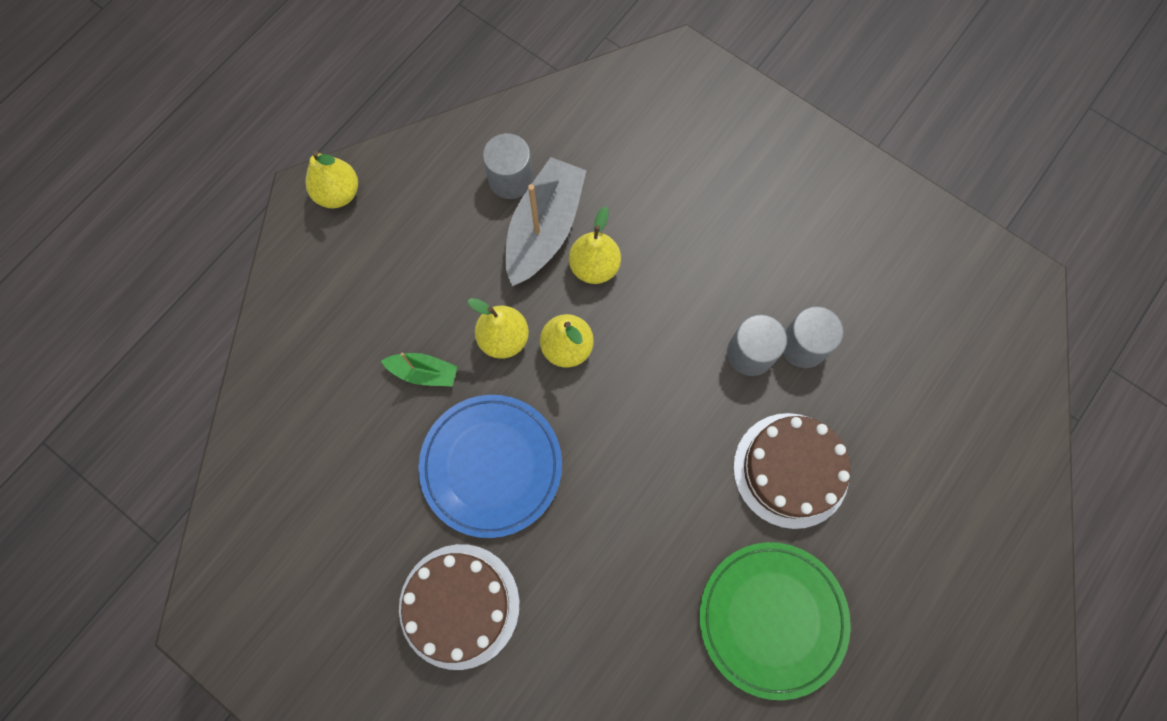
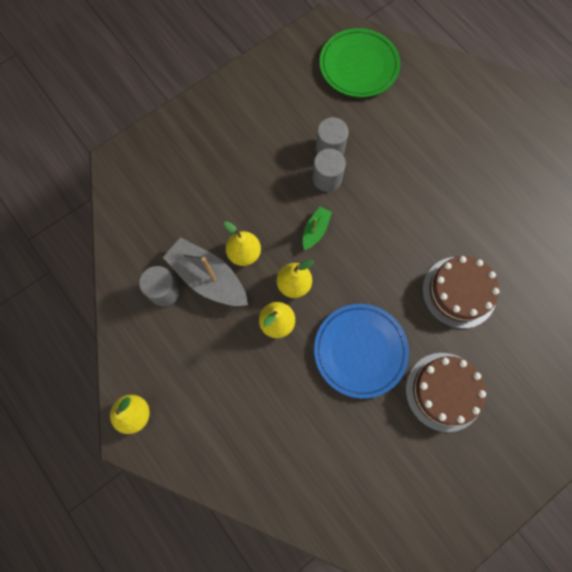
camera: 75 degrees left, 0 degrees up
green boat [381,353,458,386] -> green boat moved to [303,207,332,250]
green plate [699,542,851,700] -> green plate moved to [320,28,400,97]
brown cake [733,413,851,529] -> brown cake moved to [422,256,500,329]

